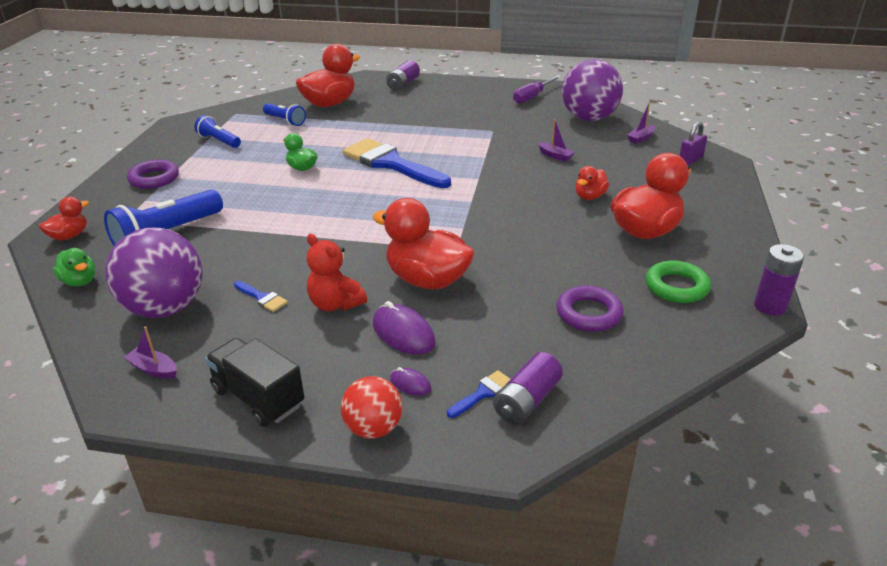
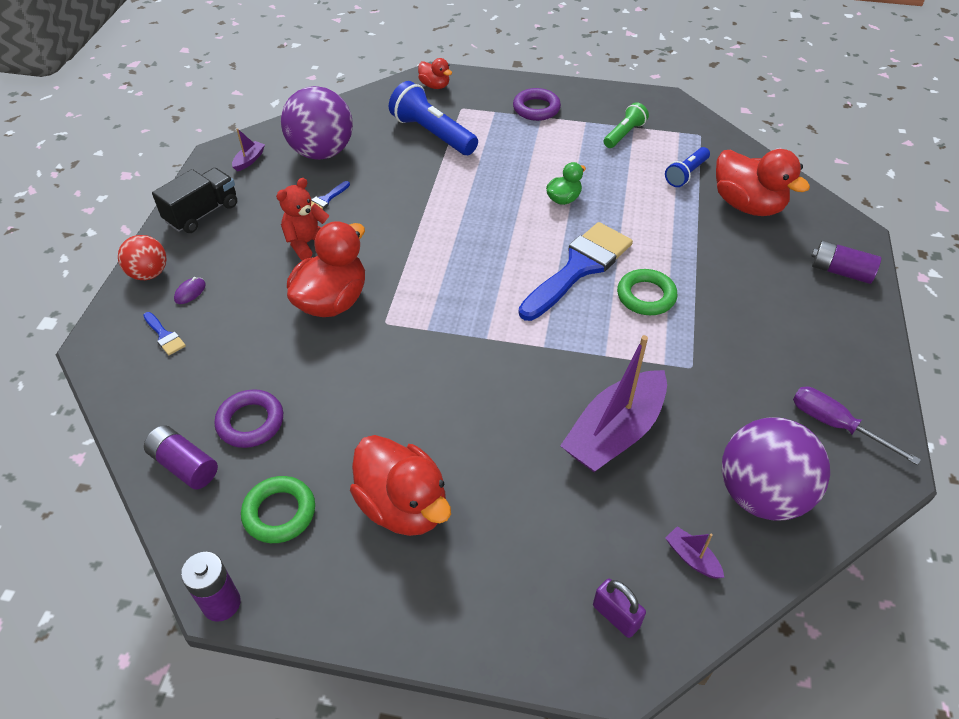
camera: 90 degrees right, 15 degrees up
green duck [53,248,95,287] -> none
blue flashlight [194,115,241,148] -> green flashlight [604,102,649,148]
purple mouse [373,301,436,355] -> none
purple battery [493,352,563,425] -> purple battery moved to [144,425,218,490]
purple boat [538,119,575,162] -> purple boat [560,335,667,472], size x2.43
red duck [575,166,609,200] -> none
none -> green ring [617,269,677,315]

